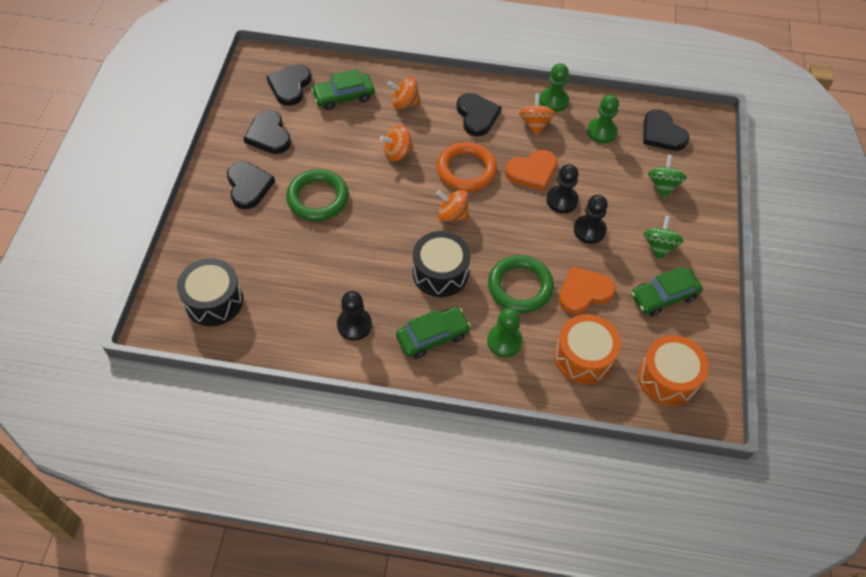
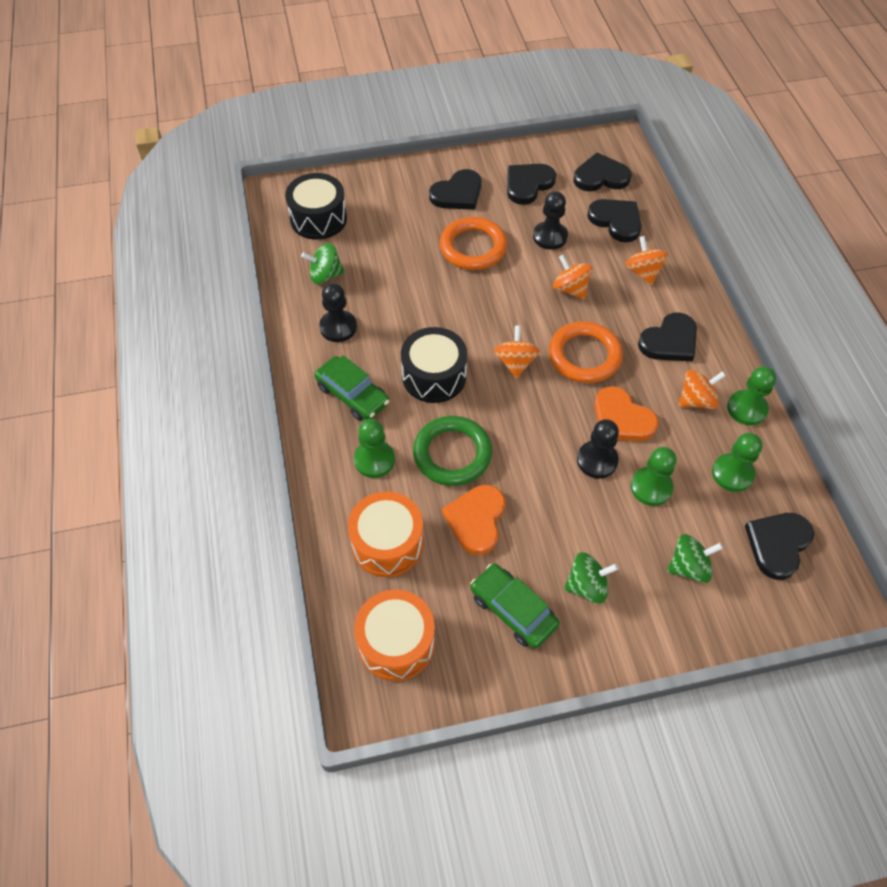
camera: 70 degrees right, 0 degrees up
green ring [286,169,349,221] -> orange ring [440,217,507,270]
green car [311,69,375,110] -> black heart [587,199,642,242]
orange heart [559,267,616,314] -> orange heart turned 120 degrees counterclockwise [442,485,505,555]
black pawn [574,195,608,244] -> black pawn moved to [533,191,568,250]
none -> green spinning top [301,243,345,284]
none -> green pawn [631,447,677,506]

